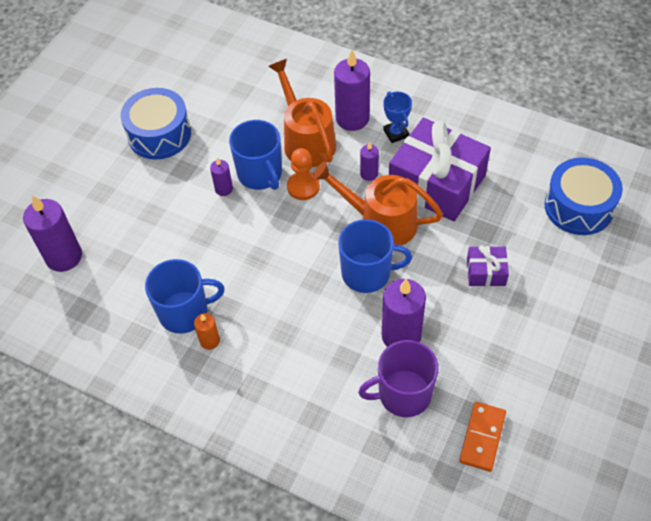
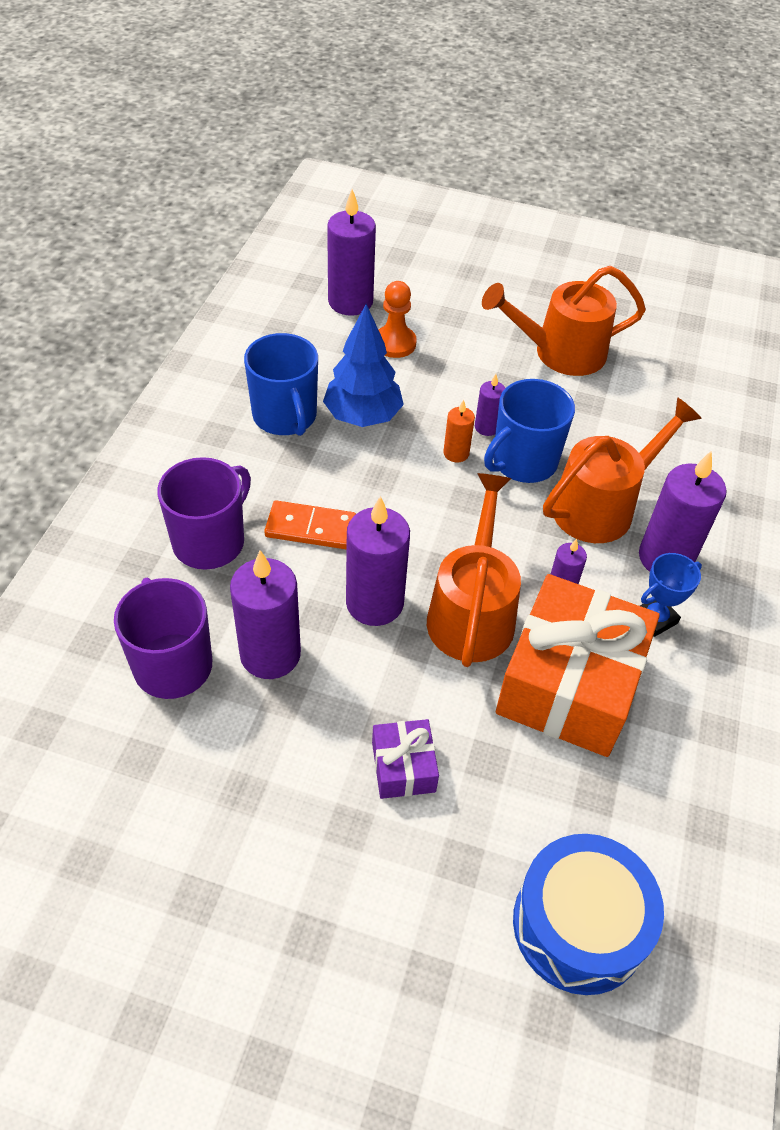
camera: 75 degrees right, 5 degrees down
blue drum [121,88,191,160] -> orange watering can [482,266,646,376]
orange candle [194,313,220,350] -> orange candle moved to [443,400,475,462]
orange pawn [287,148,320,200] -> orange pawn moved to [378,281,417,358]
blue mug [338,219,412,293] -> purple candle [346,496,410,626]
purple gift [389,118,491,221] -> orange gift [496,574,660,757]
orange domino [459,402,506,472] -> orange domino moved to [264,500,356,549]
none -> purple mug [157,457,251,570]
none -> blue tree [323,304,404,427]

